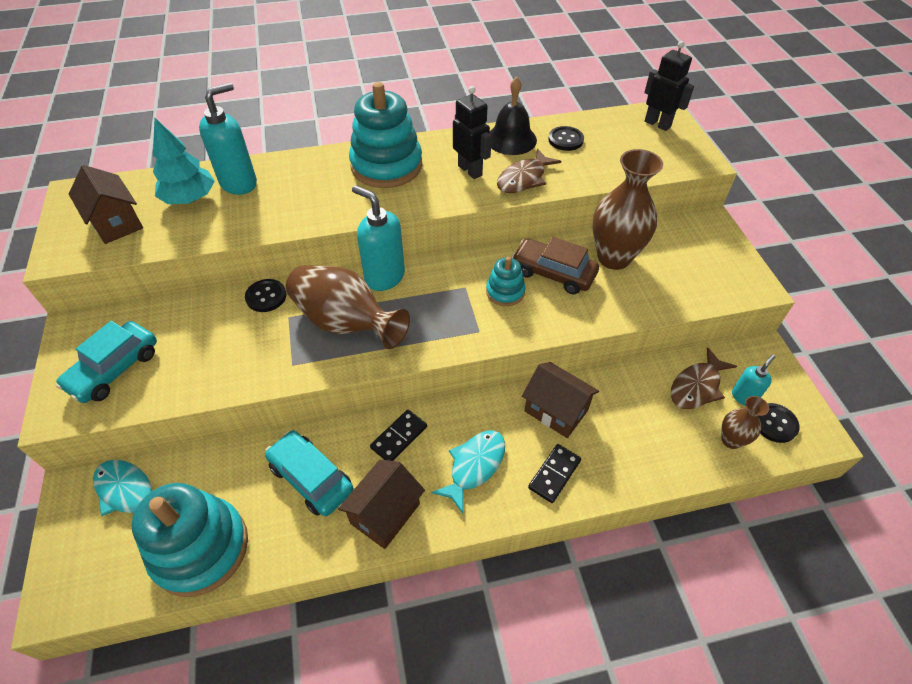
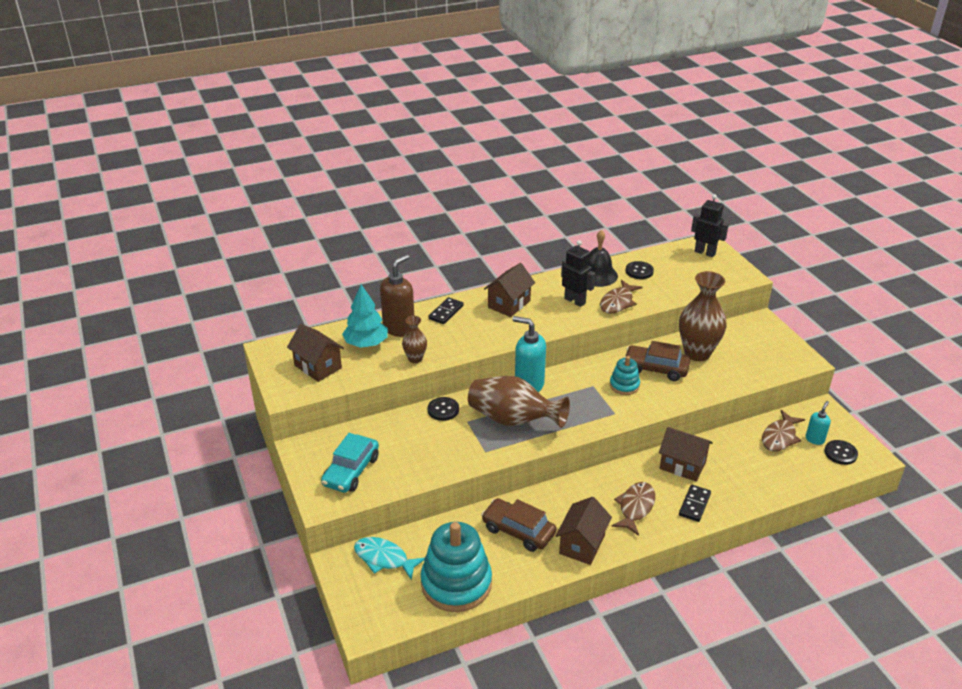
camera: 10 degrees left, 15 degrees down
turquoise soap dispenser [199,83,257,195] -> brown soap dispenser [380,254,414,337]
turquoise car [265,430,354,516] -> brown car [481,498,556,552]
turquoise stacking toy [349,82,422,188] -> brown house [484,263,535,317]
black domino [370,410,427,461] -> black domino moved to [428,297,464,324]
turquoise fish [431,430,505,514] -> brown fish [611,482,655,536]
brown vase [721,396,769,449] -> brown vase moved to [402,316,427,363]

